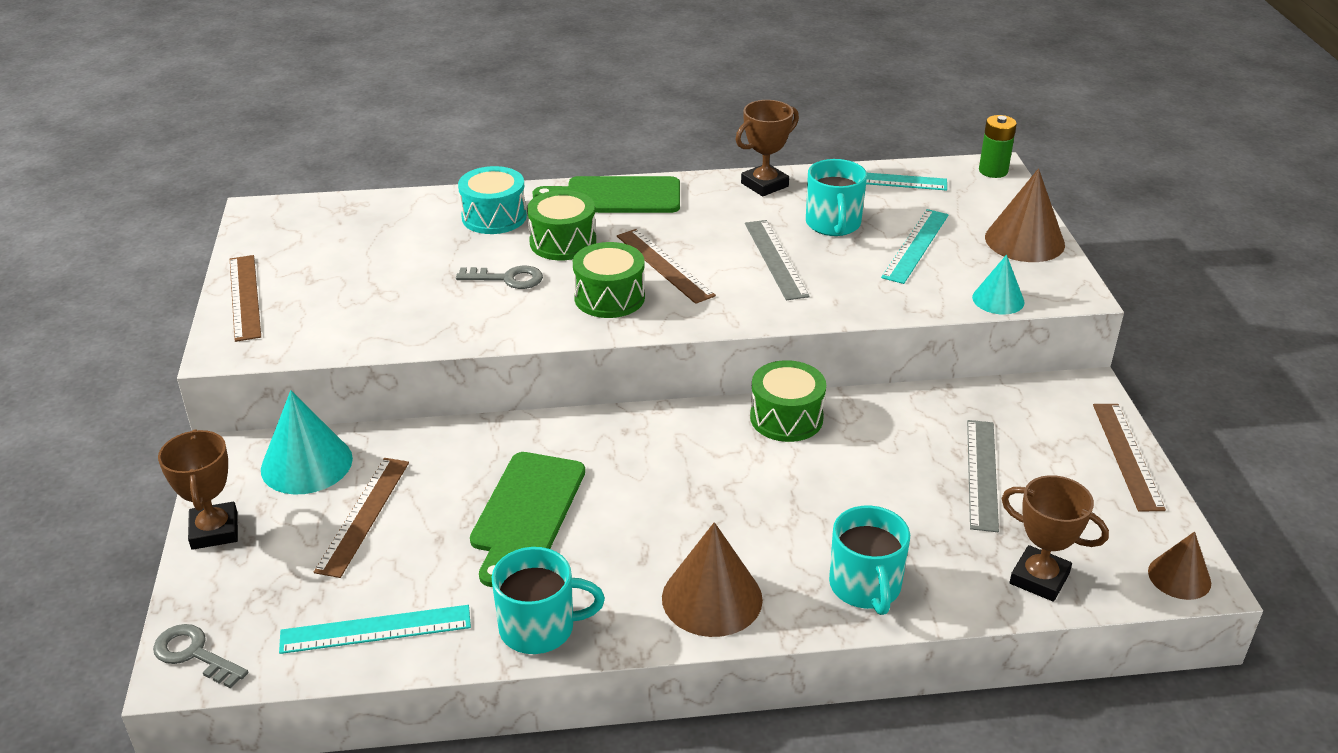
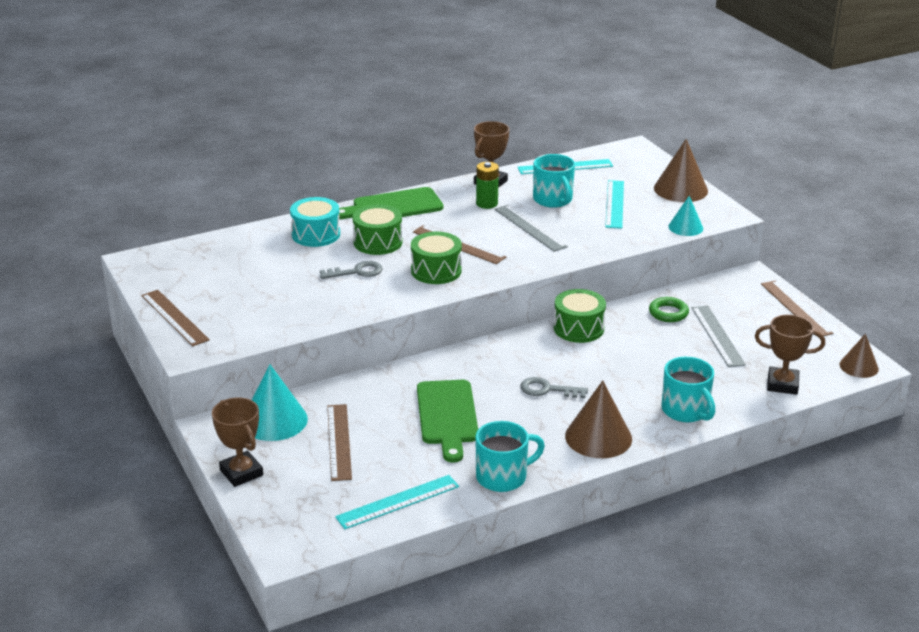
camera: 20 degrees left, 5 degrees down
grey key [153,624,248,688] -> grey key moved to [520,377,588,398]
green battery [979,115,1017,178] -> green battery moved to [476,162,499,209]
none -> green ring [649,297,689,322]

